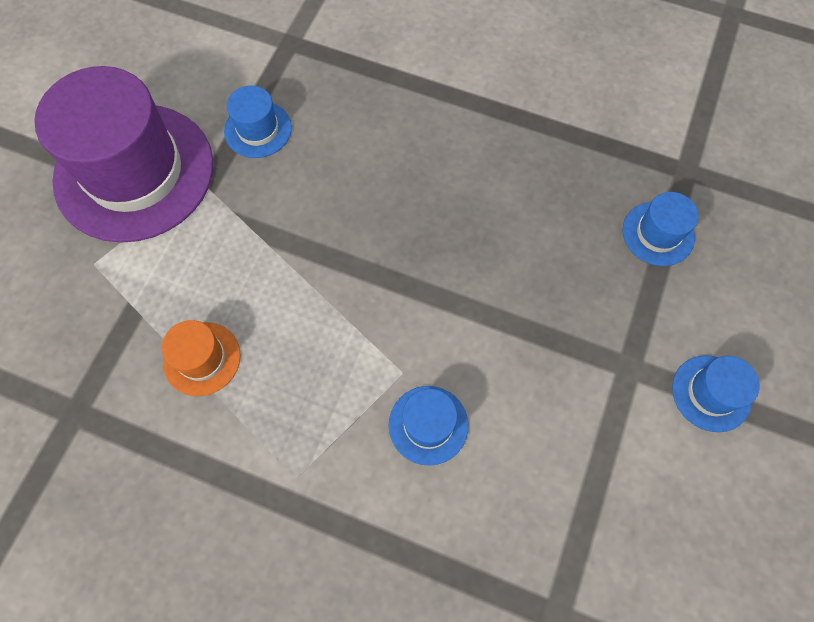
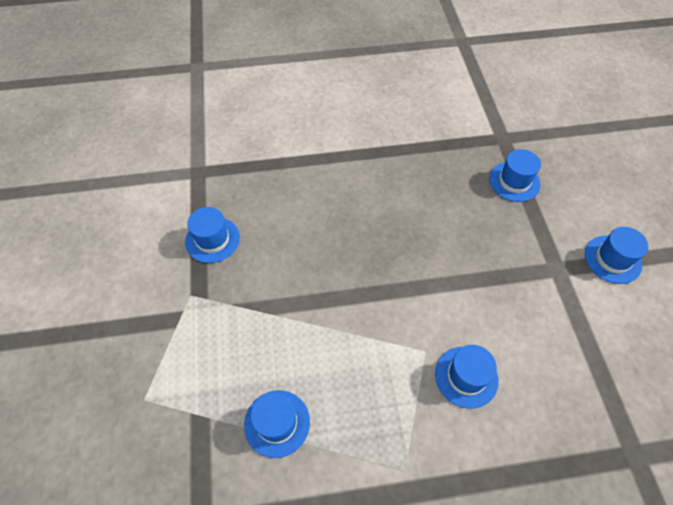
camera: 30 degrees left, 10 degrees down
purple hat [34,66,213,243] -> none
orange hat [162,320,241,396] -> blue hat [244,390,310,458]

